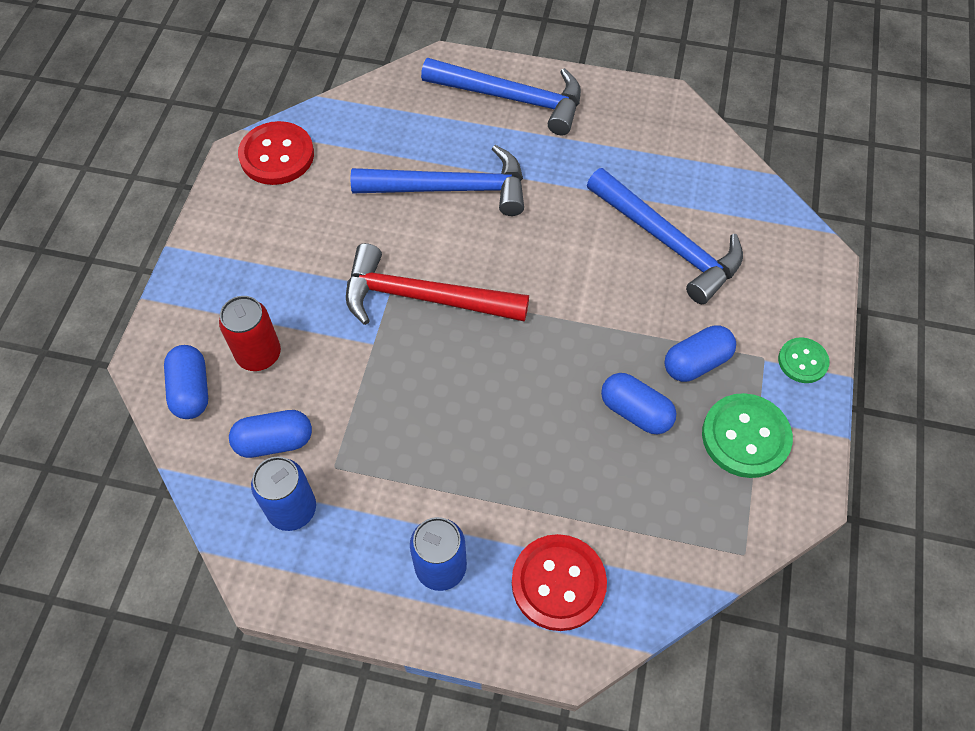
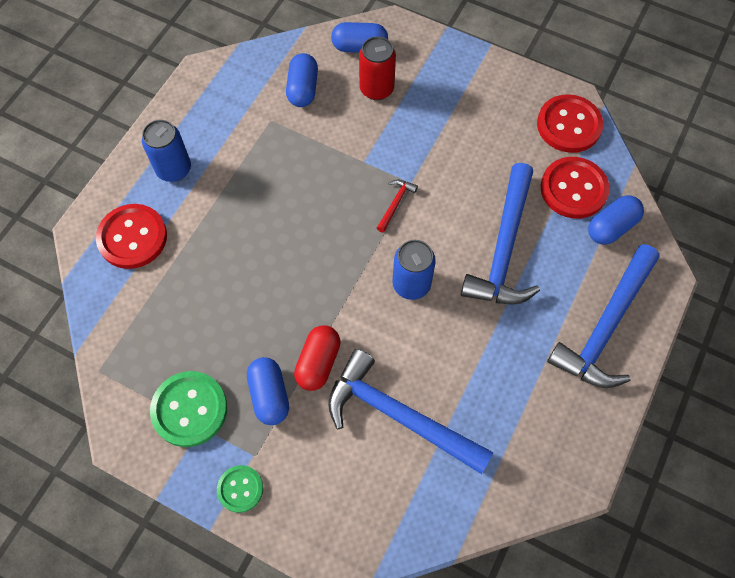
camera: 105 degrees right, 5 degrees up
blue can [251,457,316,531] -> blue can moved to [392,240,436,300]
red hammer [346,243,529,325] -> red hammer [377,180,418,233], size x0.40
blue hammer [587,168,743,304] -> blue hammer turned 60 degrees clockwise [328,349,493,474]
blue capsule [601,373,677,435] -> blue capsule moved to [588,195,644,245]
none -> red capsule [294,325,341,391]
none -> red button [541,157,610,219]

